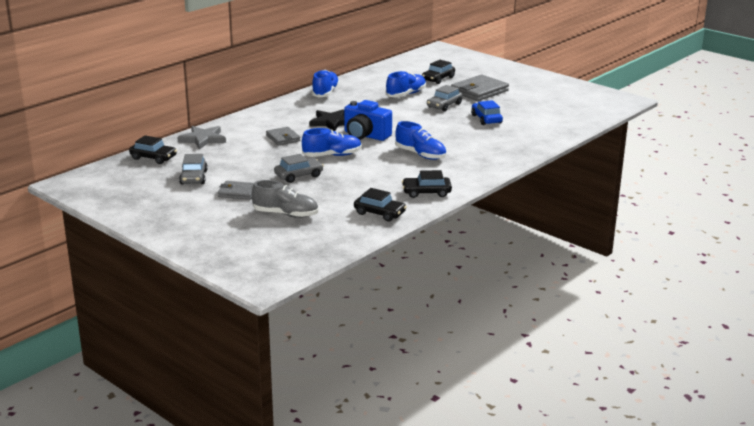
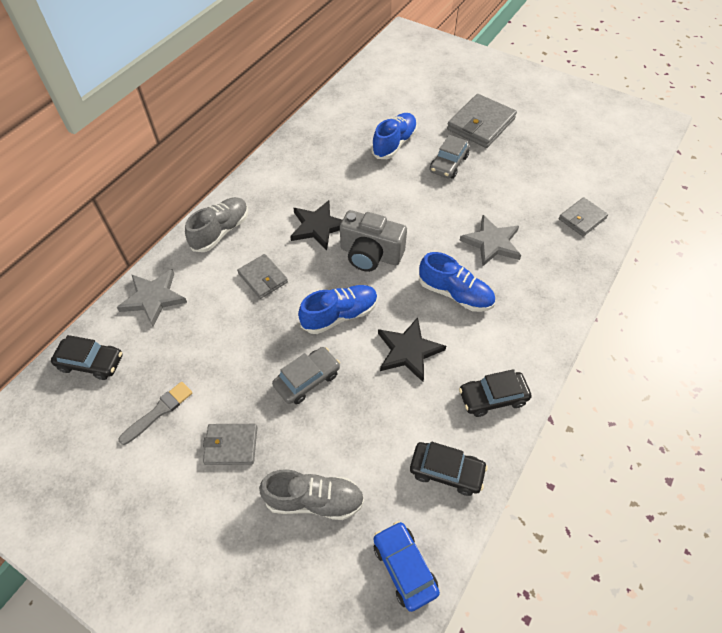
camera: 10 degrees left, 30 degrees up
grey car [179,154,208,185] -> grey brush [118,382,193,445]
blue shoe [312,70,340,97] -> none
blue camera [344,100,392,141] -> grey camera [340,210,407,272]
black car [422,60,455,84] -> none
blue car [471,100,503,125] -> blue car moved to [373,521,440,612]
none -> grey shoe [185,197,248,252]
none -> black star [378,317,446,382]
none -> grey star [459,215,521,267]
none -> grey wallet [559,197,608,236]

